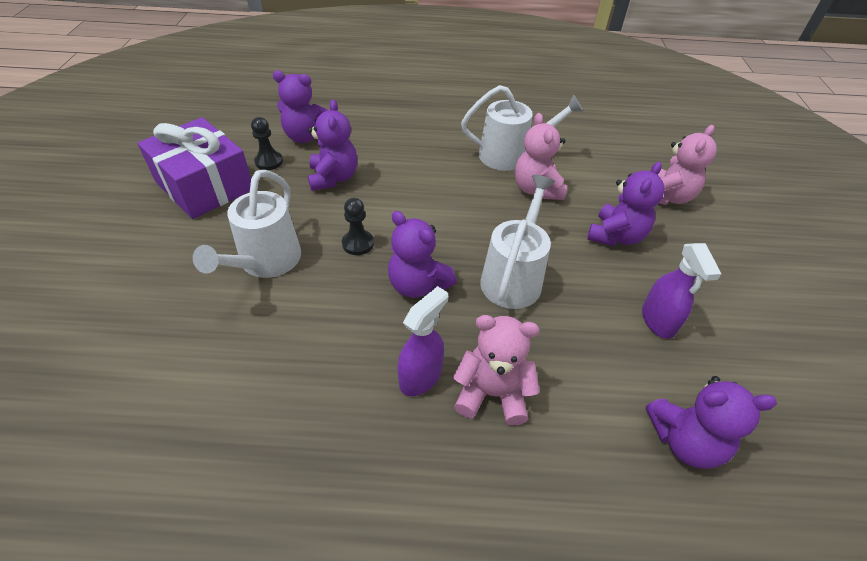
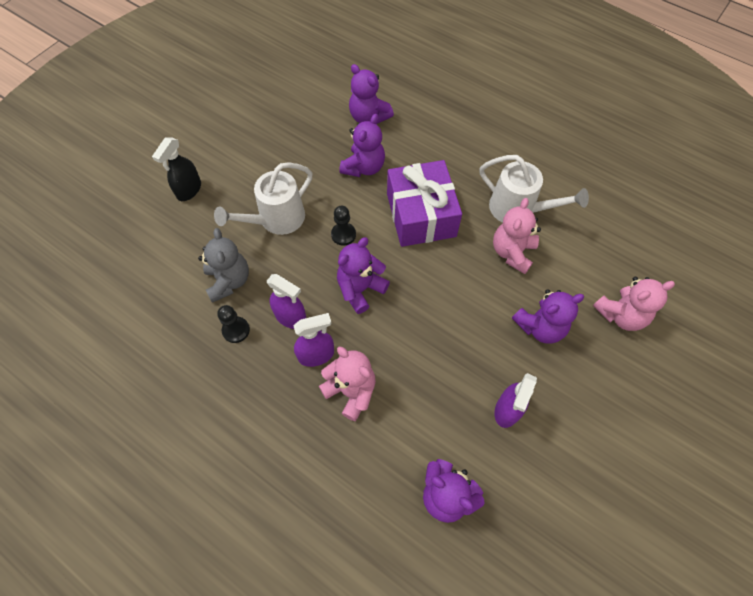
camera: 35 degrees right, 15 degrees up
purple gift [137,117,251,219] -> purple gift moved to [387,160,462,247]
black pawn [251,117,283,170] -> black pawn moved to [217,305,250,343]
purple teddy bear [388,211,457,298] -> purple teddy bear turned 60 degrees clockwise [337,237,390,314]
white watering can [480,175,555,309] -> none
none -> black spray bottle [152,137,201,201]
none -> grey teddy bear [198,228,249,303]
none -> purple spray bottle [267,274,306,329]

